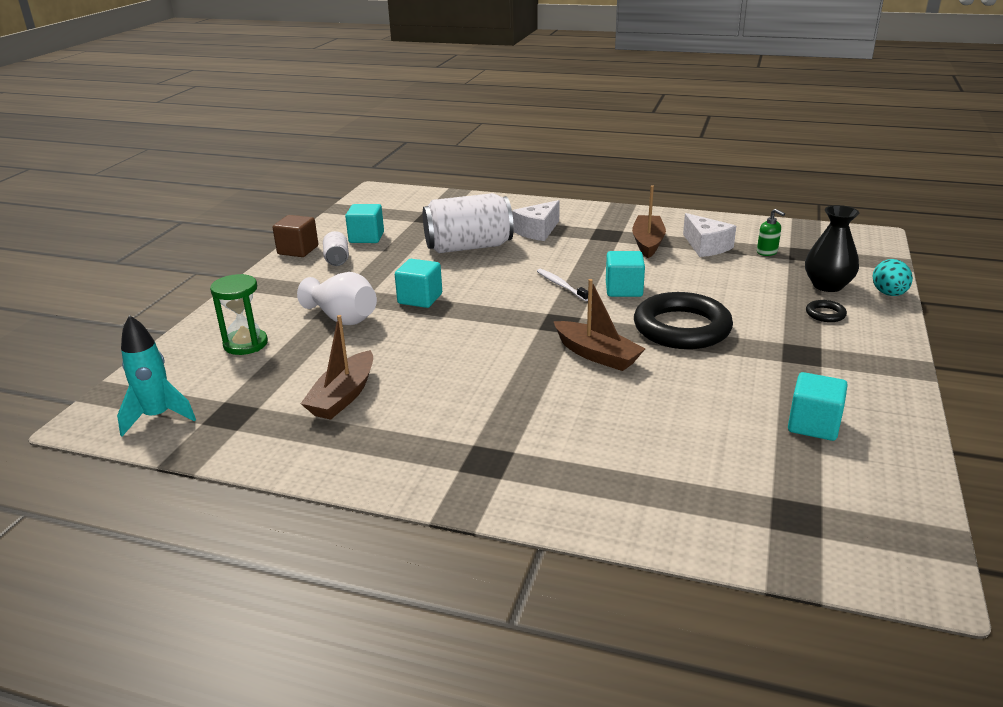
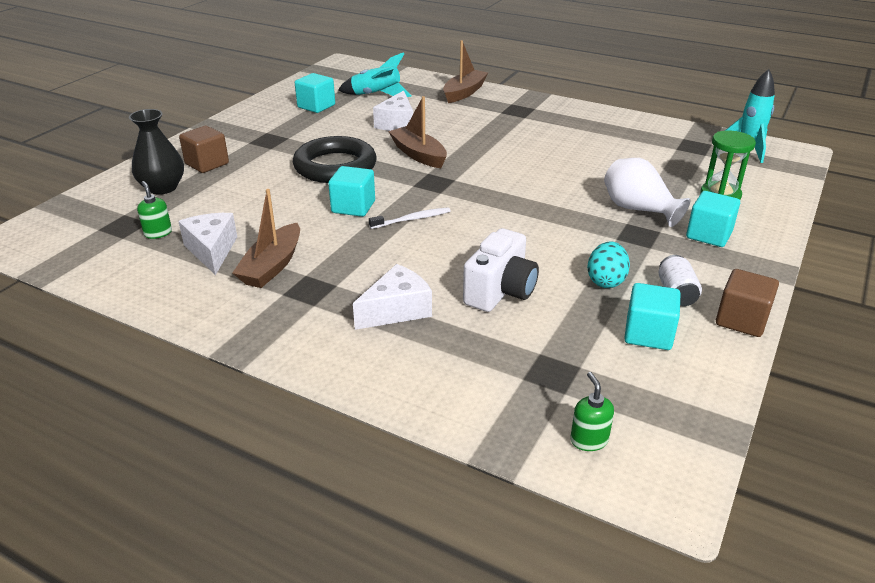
camera: 170 degrees left, 5 degrees up
brown boat [300,315,373,420] -> brown boat moved to [443,40,488,103]
turquoise cube [395,259,442,308] -> turquoise cube moved to [686,191,740,247]
white can [423,193,514,253] -> white camera [463,228,539,312]
white toothbrush [537,269,588,301] -> white toothbrush turned 90 degrees counterclockwise [369,207,451,229]
black ring [806,300,847,322] -> brown cube [179,126,229,173]
turquoise egg [872,259,913,296] -> turquoise egg moved to [587,241,630,288]
none -> turquoise rocket [338,52,412,97]
none -> white cheese [373,91,413,131]
none -> green soap dispenser [570,372,614,451]

